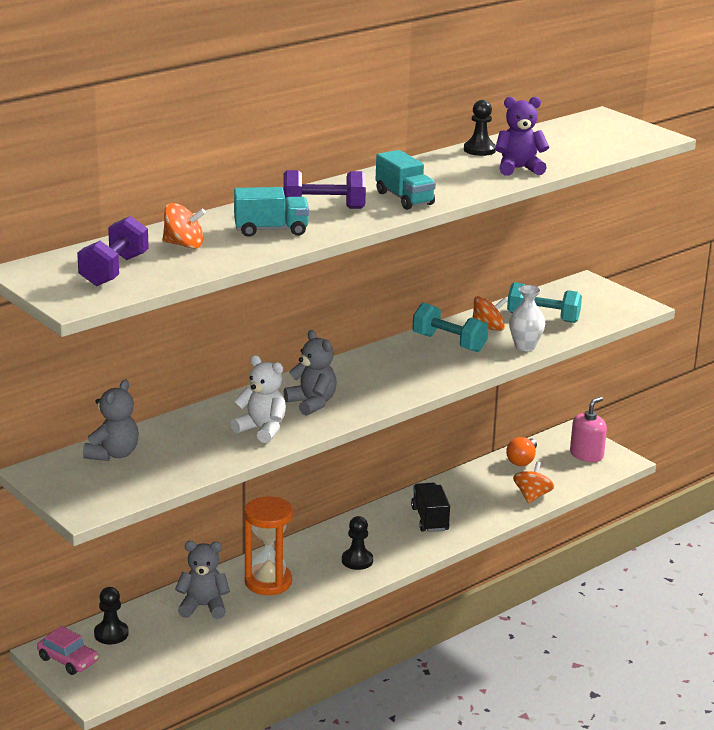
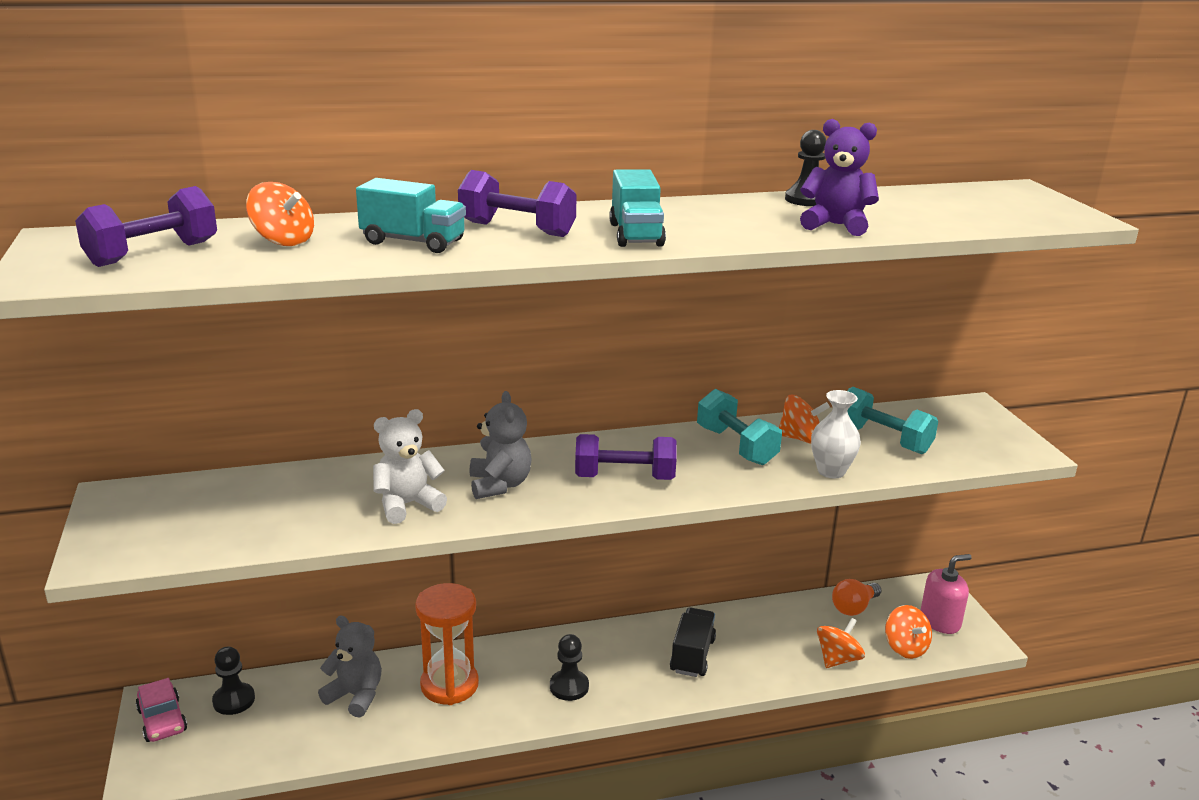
camera: 25 degrees right, 0 degrees up
grey teddy bear [83,379,139,461] -> none
white teddy bear [231,355,286,443] -> white teddy bear turned 90 degrees counterclockwise [373,409,447,524]
none -> purple dumbbell [575,434,677,480]
none -> orange spinning top [885,605,932,659]

